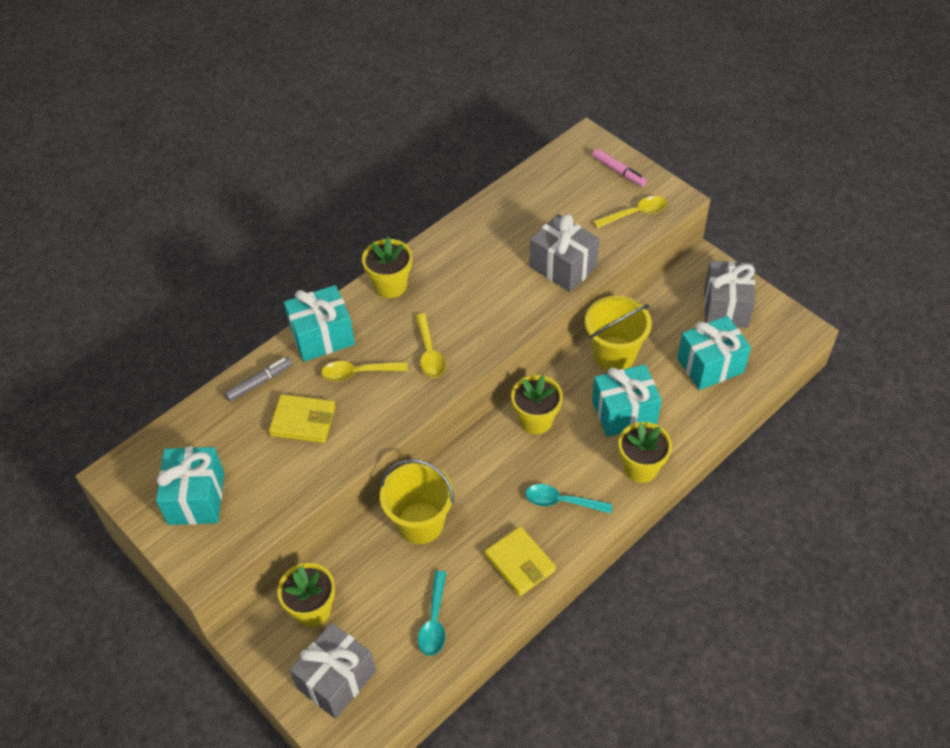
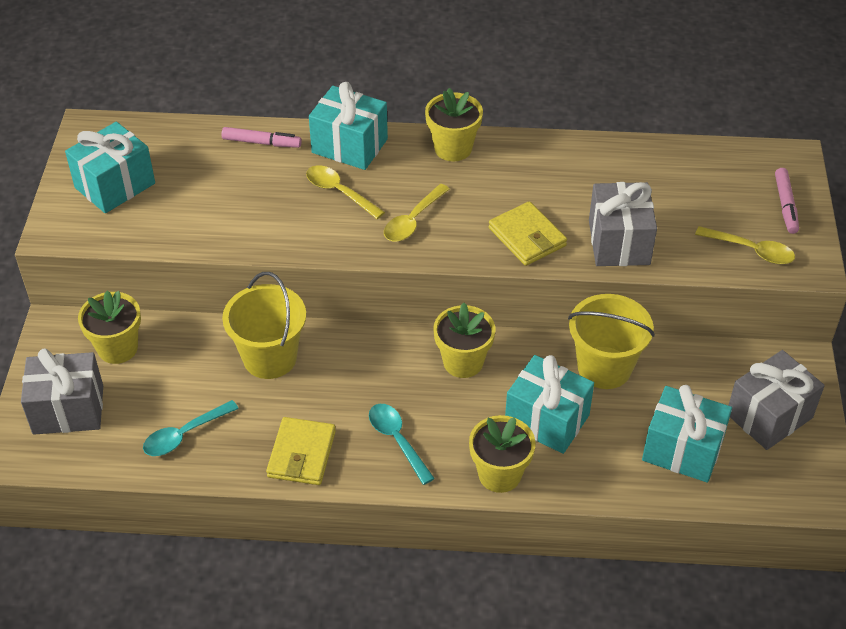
camera: 45 degrees right, 5 degrees down
grey marker [224,357,293,402] -> pink marker [221,127,302,148]
yellow wallet [269,394,336,443] -> yellow wallet moved to [489,201,567,266]

